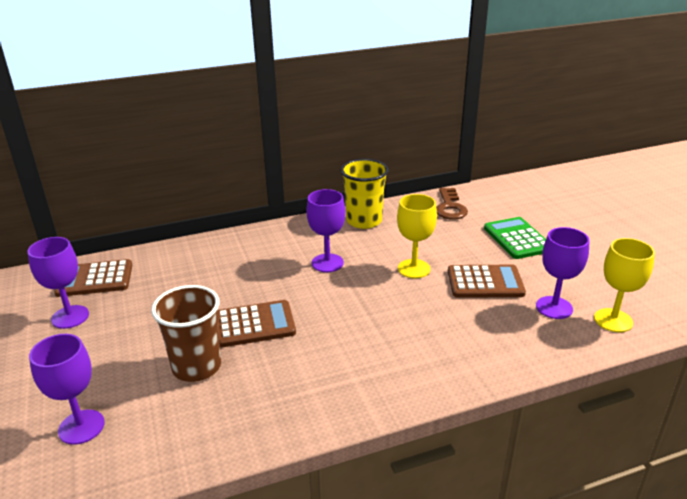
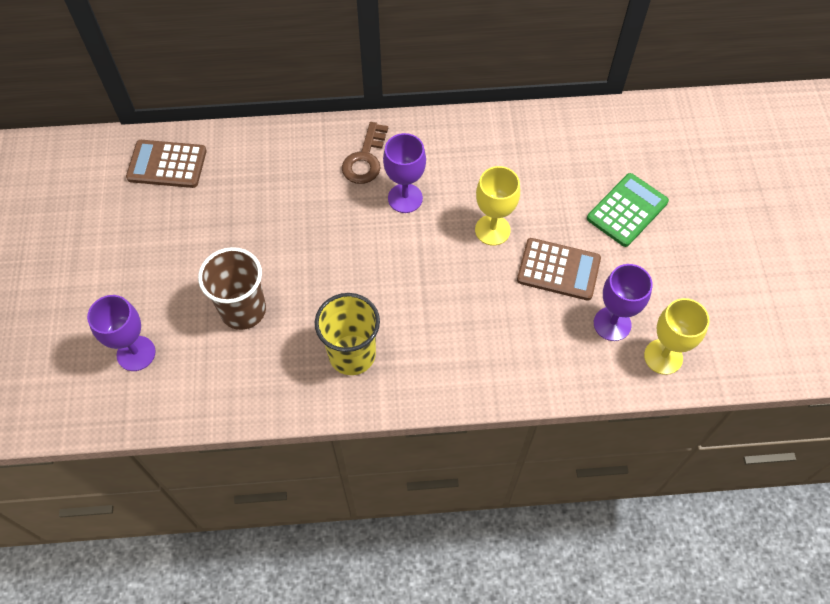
camera: 15 degrees right, 30 degrees up
purple goblet [27,237,89,329] -> none
brown calculator [217,300,296,347] -> none
yellow cup [340,159,388,229] -> yellow cup moved to [315,293,380,375]
brown key [436,188,468,220] -> brown key moved to [342,122,388,184]
green calculator [484,217,546,259] -> green calculator turned 45 degrees clockwise [587,173,669,247]

